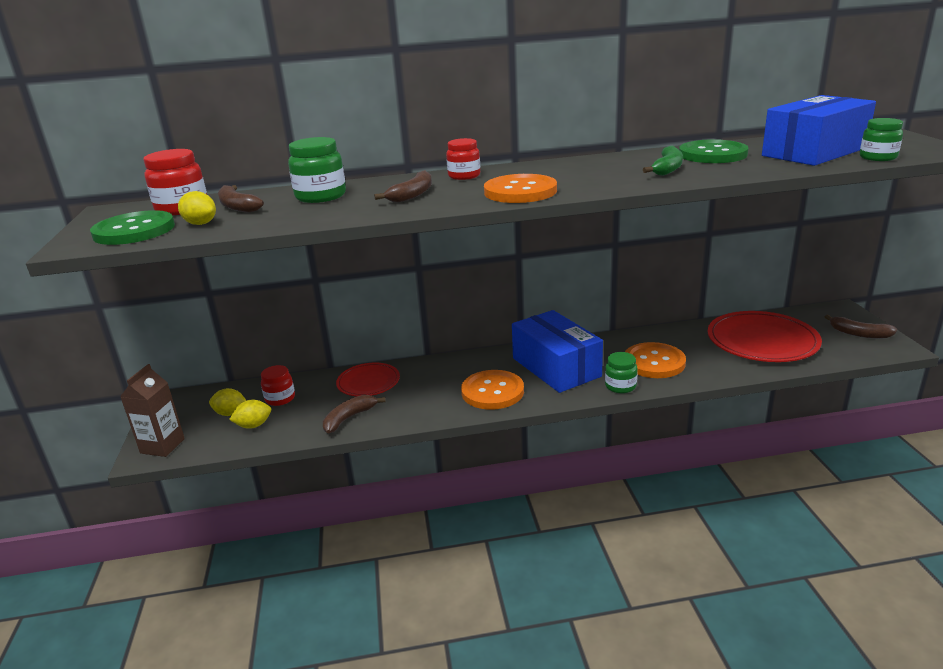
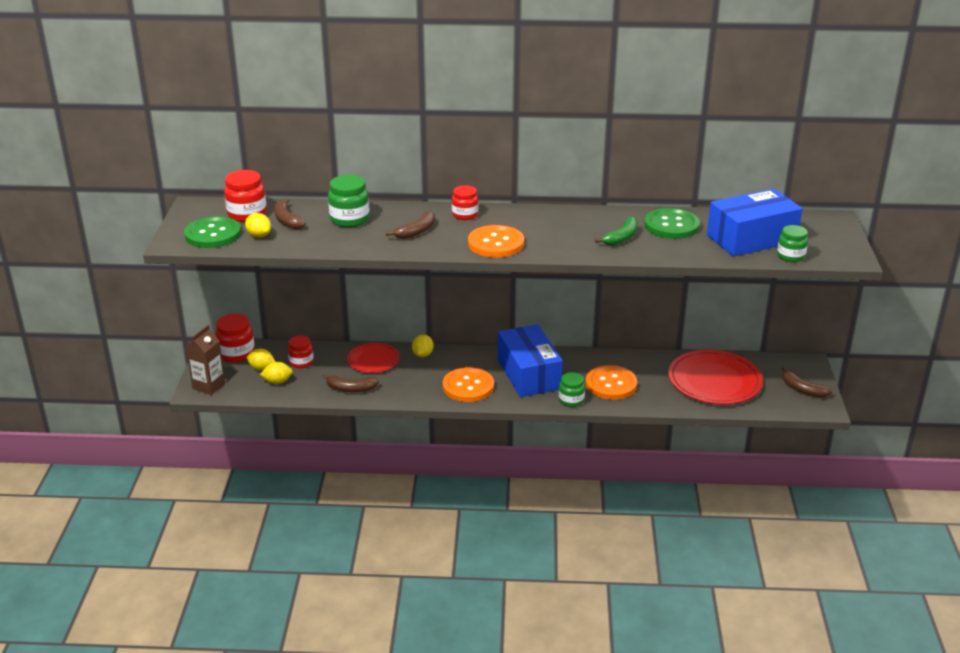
camera: 10 degrees right, 5 degrees up
brown banana [323,395,386,433] -> brown banana turned 135 degrees counterclockwise [323,373,379,392]
none -> red jar [215,314,255,362]
none -> yellow lemon [412,335,434,357]

